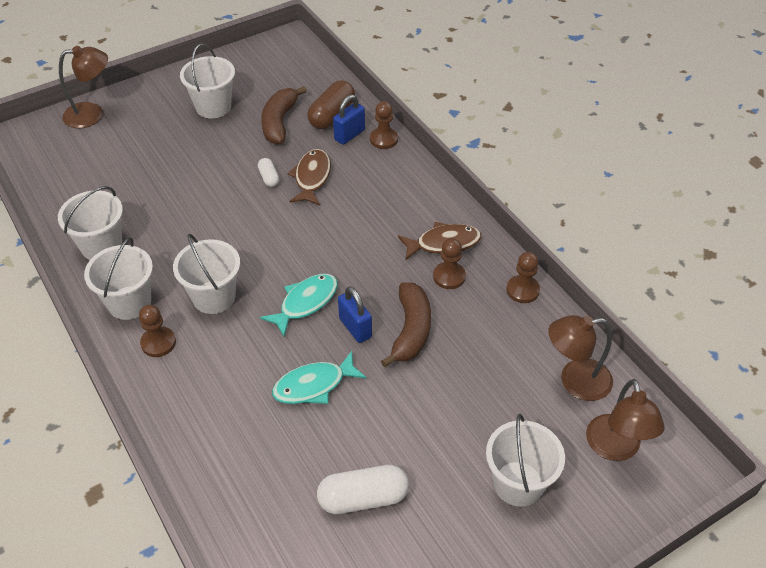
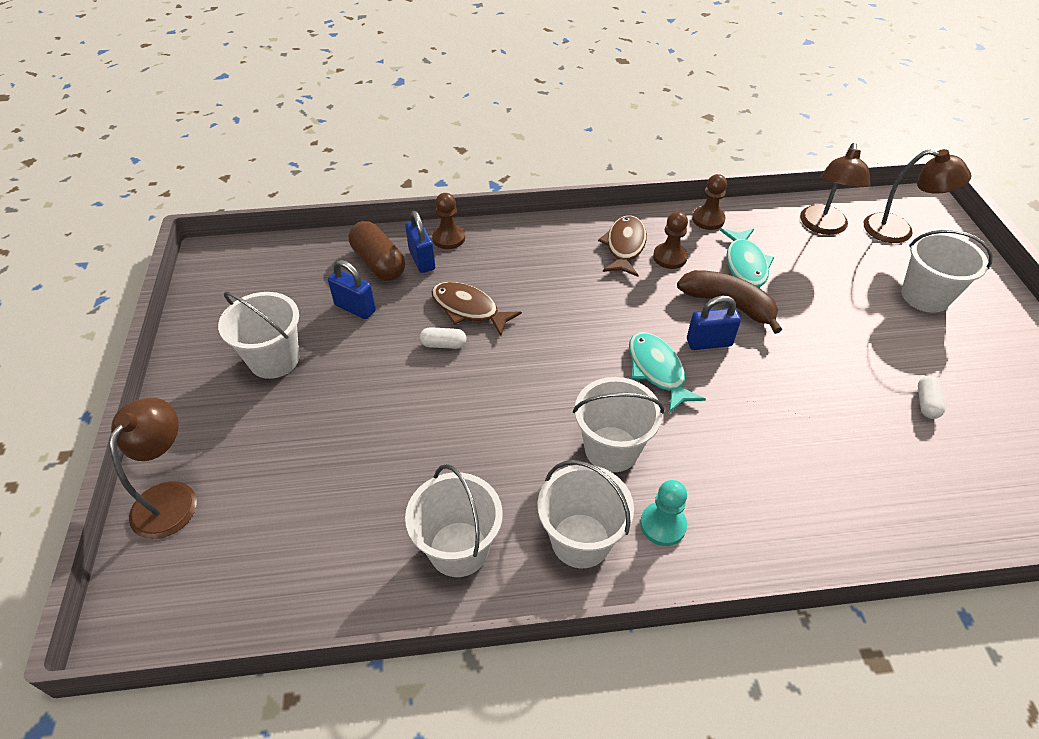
camera: 65 degrees left, 0 degrees up
brown pawn [139,305,176,357] -> turquoise pawn [640,480,687,546]
brown banana [261,86,307,144] -> blue padlock [328,260,376,319]
turquoise fish [272,351,367,404] -> turquoise fish moved to [720,228,774,287]
white capsule [317,465,409,514] -> white capsule [918,375,945,419], size x0.53

